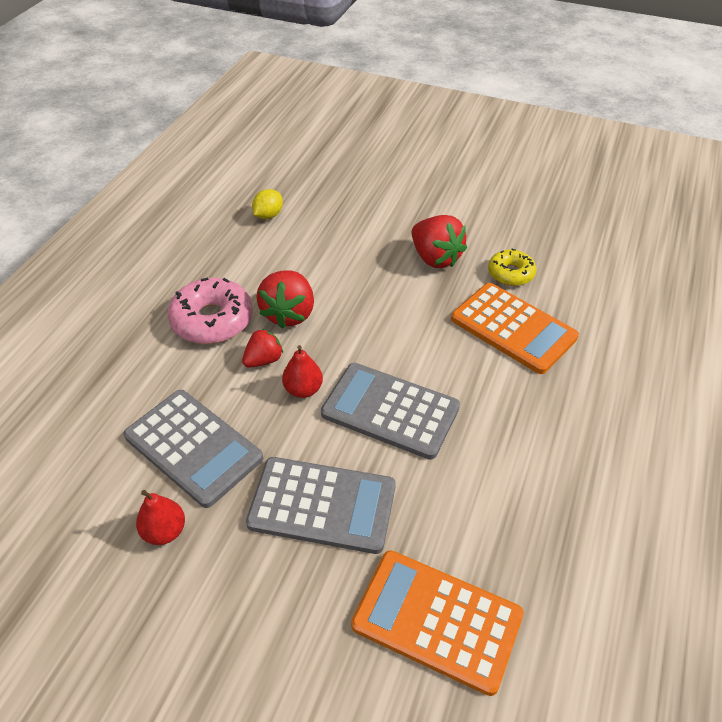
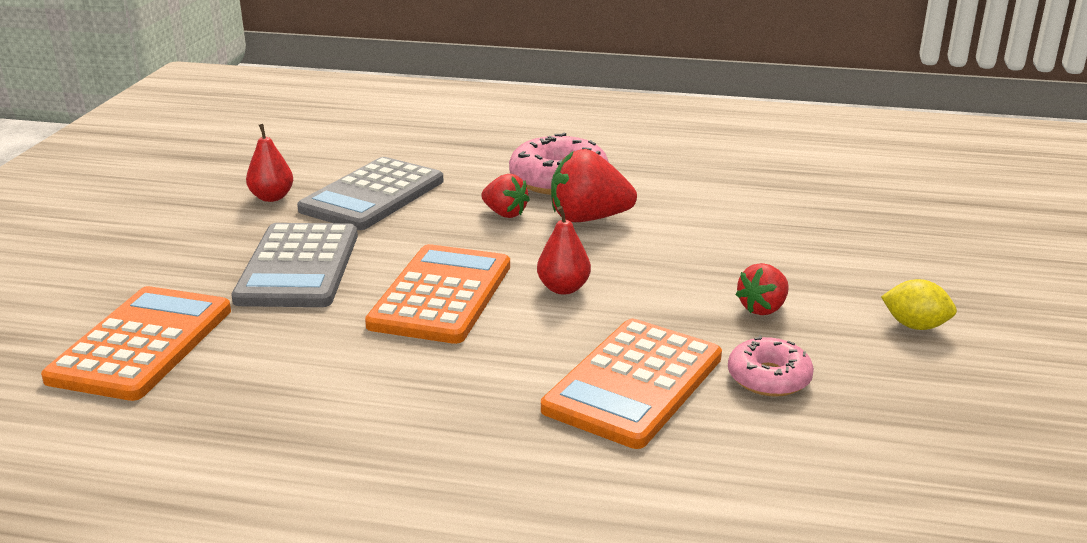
camera: 80 degrees right, 20 degrees down
yellow lemon [252,189,283,219] -> yellow lemon moved to [881,279,957,330]
red pear [282,345,323,398] -> red pear moved to [537,206,591,295]
grey calculator [321,363,460,460] -> orange calculator [365,244,510,344]
red strawberry [412,215,467,268] -> red strawberry [735,263,789,315], size x0.60
yellow donut [488,249,536,286] -> pink donut [728,335,814,397]

